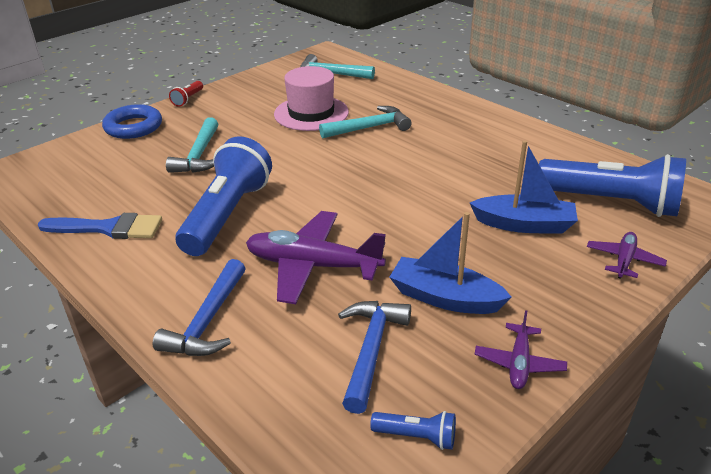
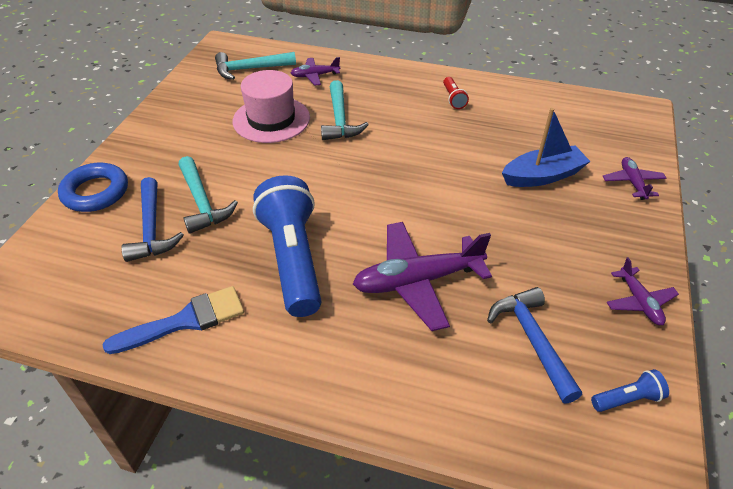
camera: 30 degrees left, 10 degrees up
blue hammer [153,259,246,356] -> blue hammer moved to [121,177,184,262]
red flashlight [169,81,203,107] -> red flashlight moved to [443,77,469,109]
turquoise hammer [319,106,412,139] -> turquoise hammer turned 135 degrees clockwise [321,80,369,140]
blue boat [389,212,512,314] -> none
blue flashlight [539,154,686,217] -> none
none -> purple plane [291,57,340,86]

